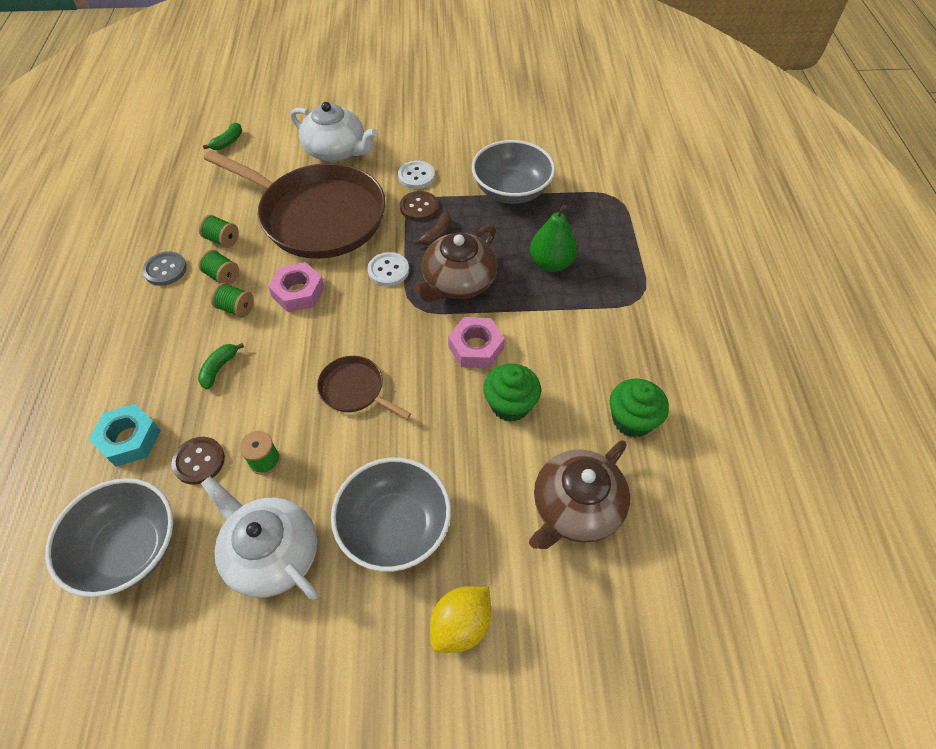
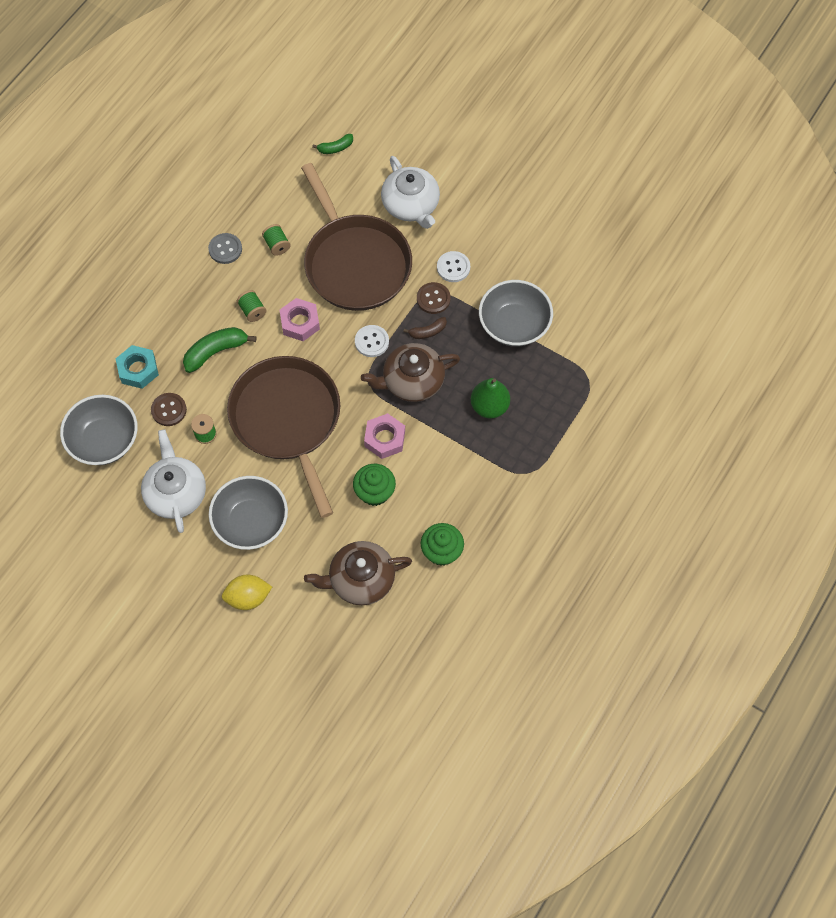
camera: 35 degrees right, 10 degrees up
green spool [198,249,239,285] -> none
green banana [198,343,244,389] -> green banana [183,327,257,373], size x1.73
brown pan [317,356,411,419] -> brown pan [227,356,340,518], size x2.30

